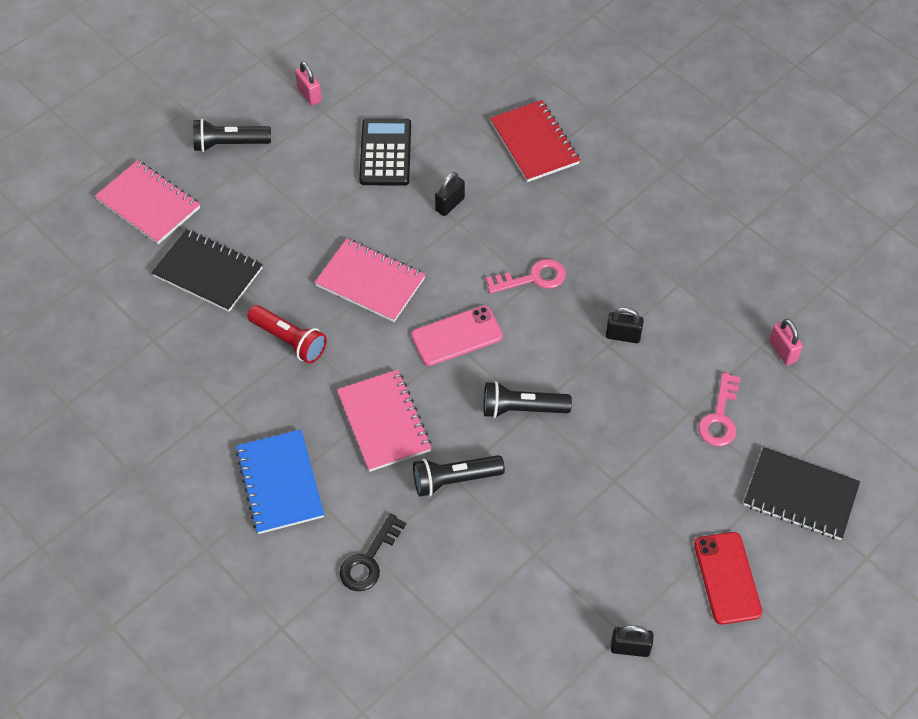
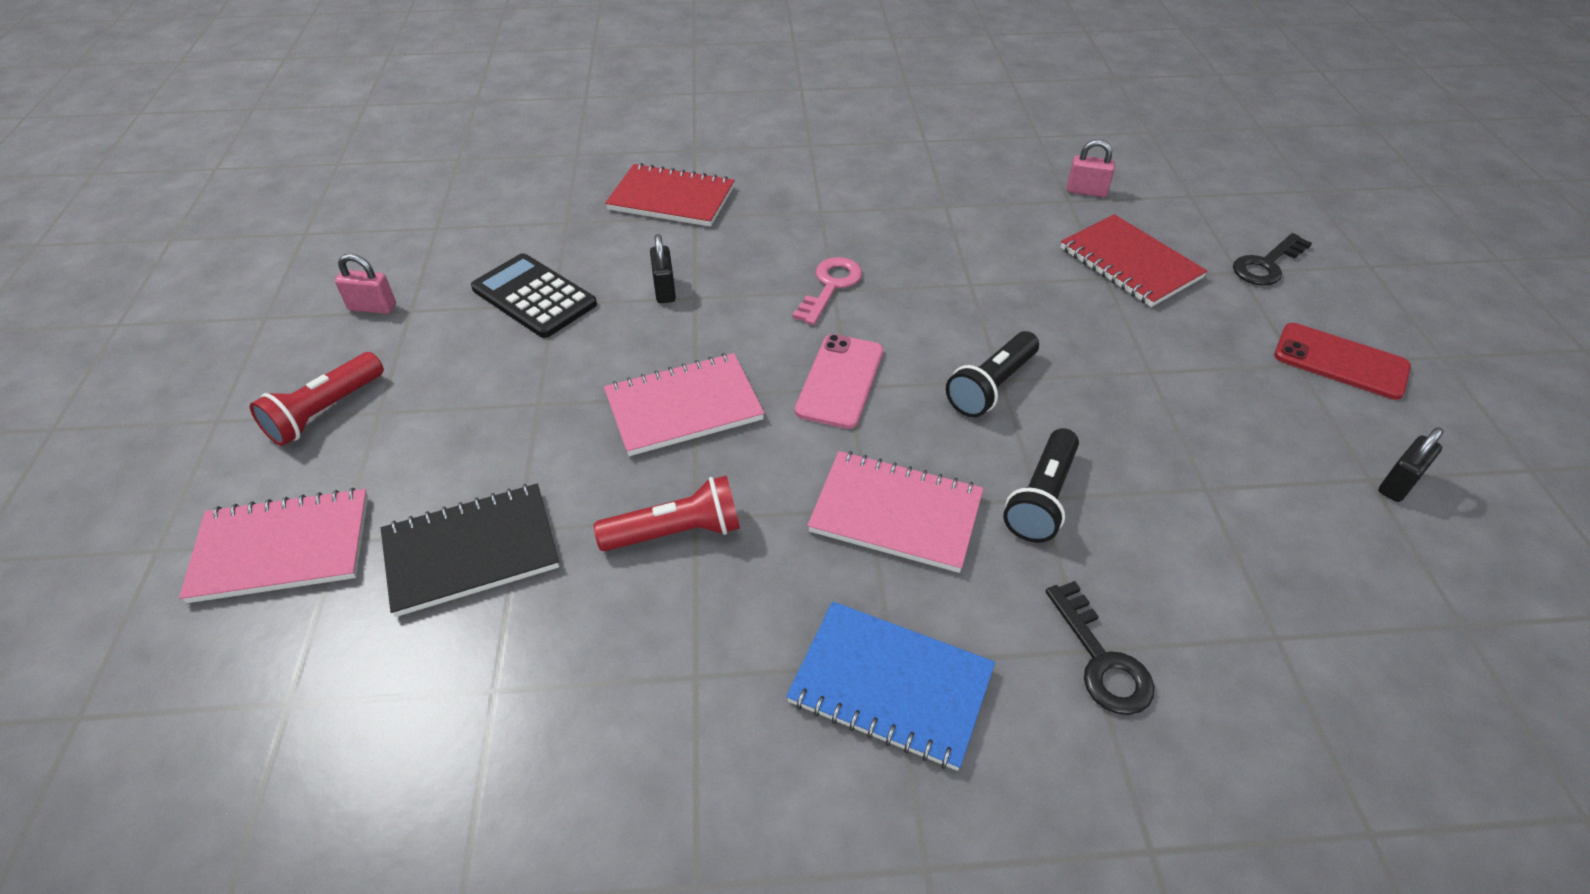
camera: 50 degrees left, 10 degrees down
black flashlight [193,119,271,152] -> red flashlight [250,352,384,446]
black padlock [606,307,644,343] -> none
pink key [698,372,741,446] -> red notebook [1061,214,1207,307]
black notebook [744,447,860,540] -> black key [1233,233,1312,286]

